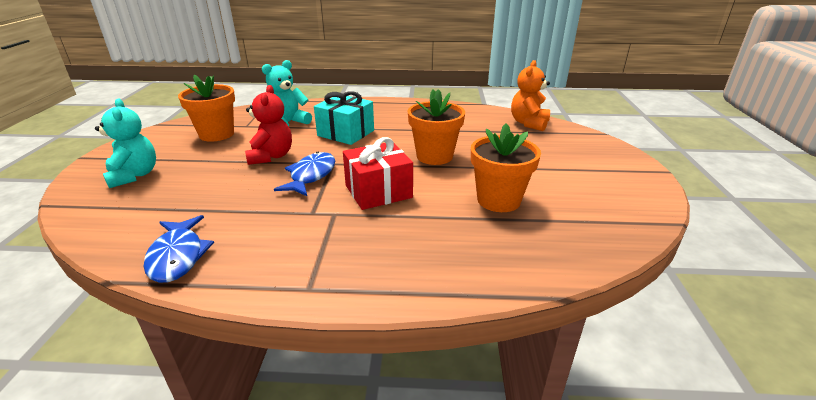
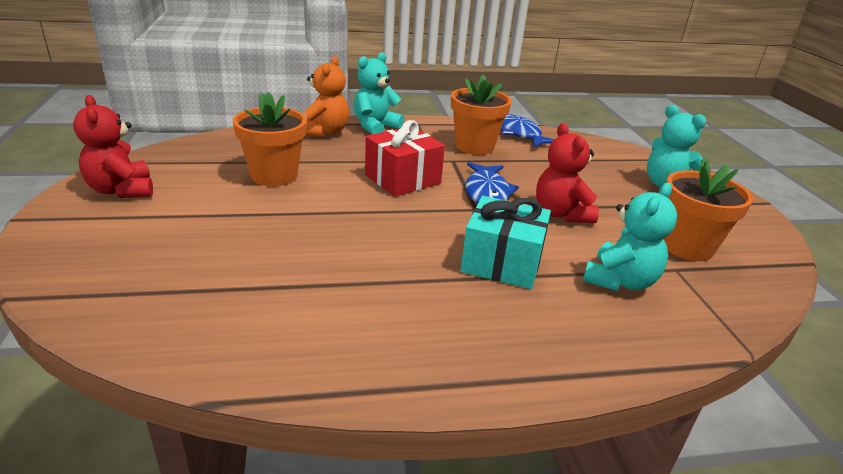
camera: 165 degrees right, 0 degrees up
orange flower pot [408,89,465,165] -> orange flower pot moved to [451,74,512,155]
orange teddy bear [511,60,550,131] -> orange teddy bear moved to [304,56,349,137]
none -> red teddy bear [73,95,153,198]
none -> turquoise teddy bear [354,52,405,134]

